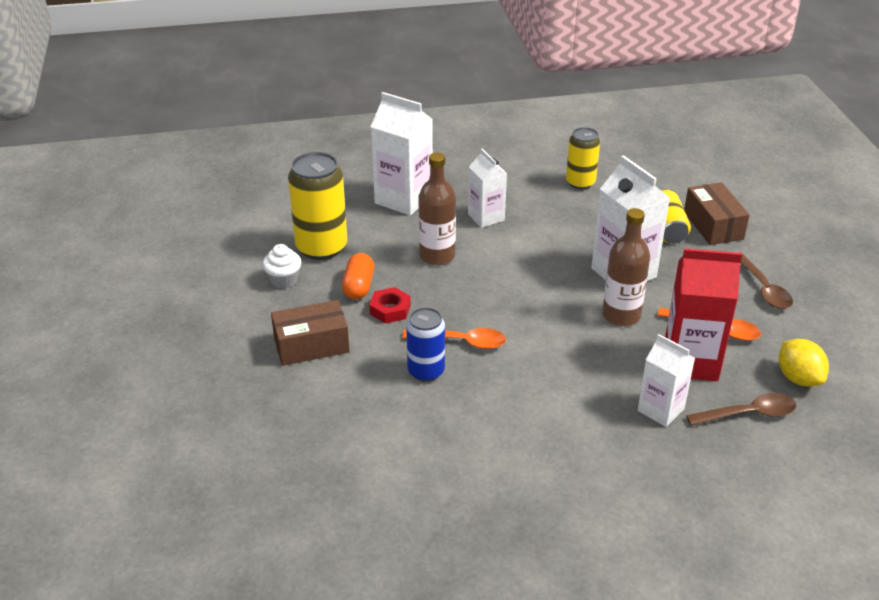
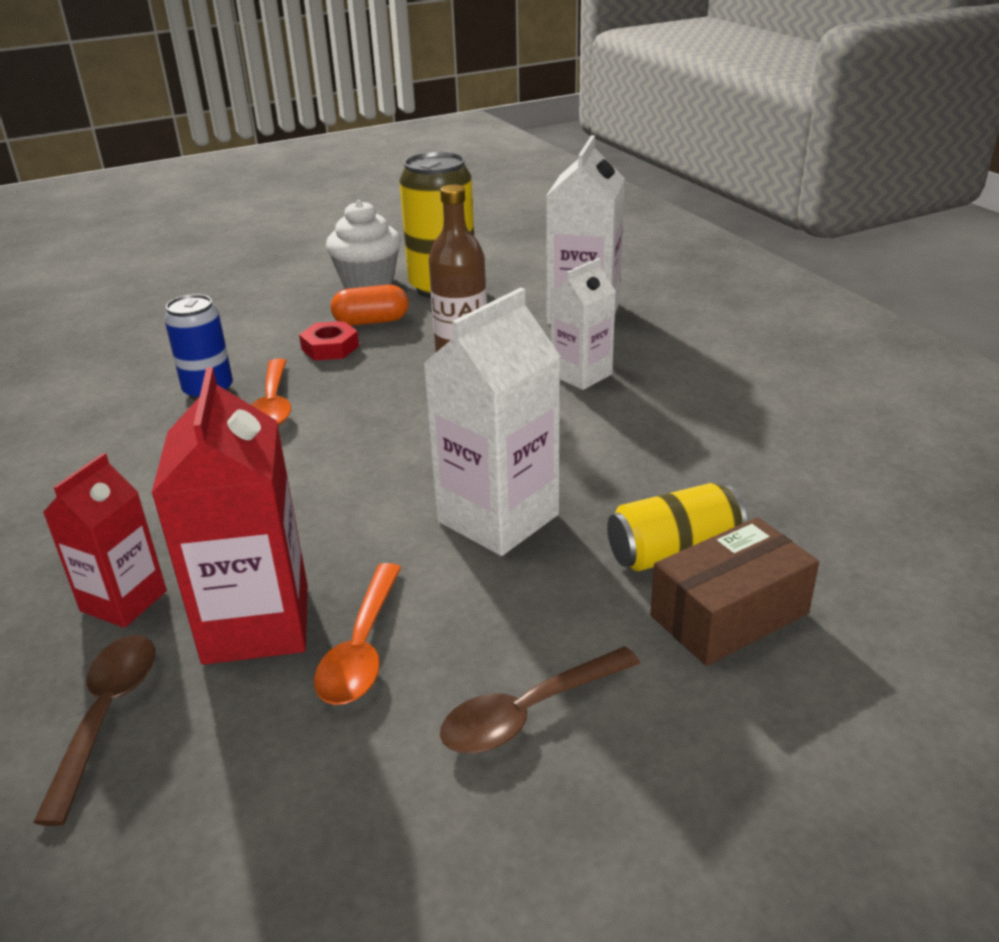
camera: 75 degrees right, 5 degrees down
white cupcake [262,244,301,289] -> white cupcake [326,200,401,289], size x1.55
brown box [271,300,350,366] -> none
yellow can [566,127,600,189] -> none
brown bottle [602,208,650,326] -> none
white carton [638,334,695,427] -> red carton [43,453,167,628]
brown spoon [686,393,797,426] -> brown spoon turned 150 degrees counterclockwise [33,635,155,826]
yellow lemon [779,339,829,387] -> none

